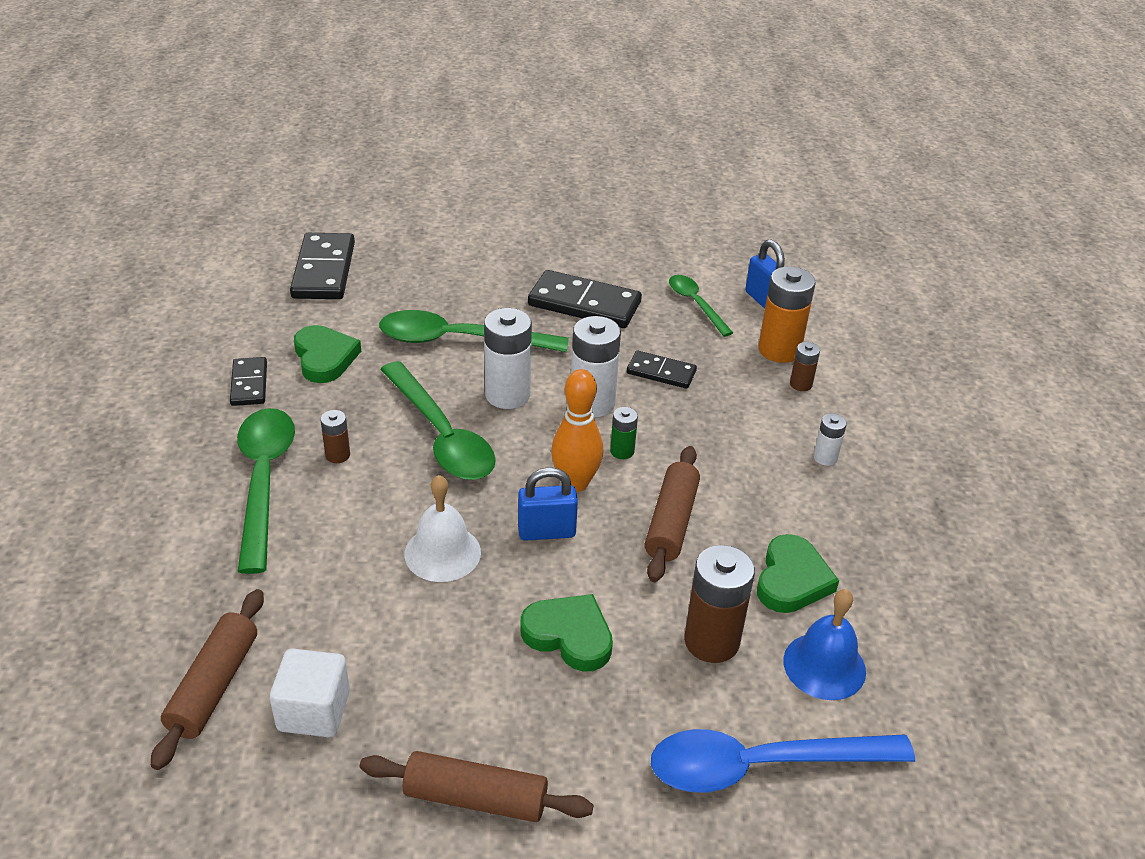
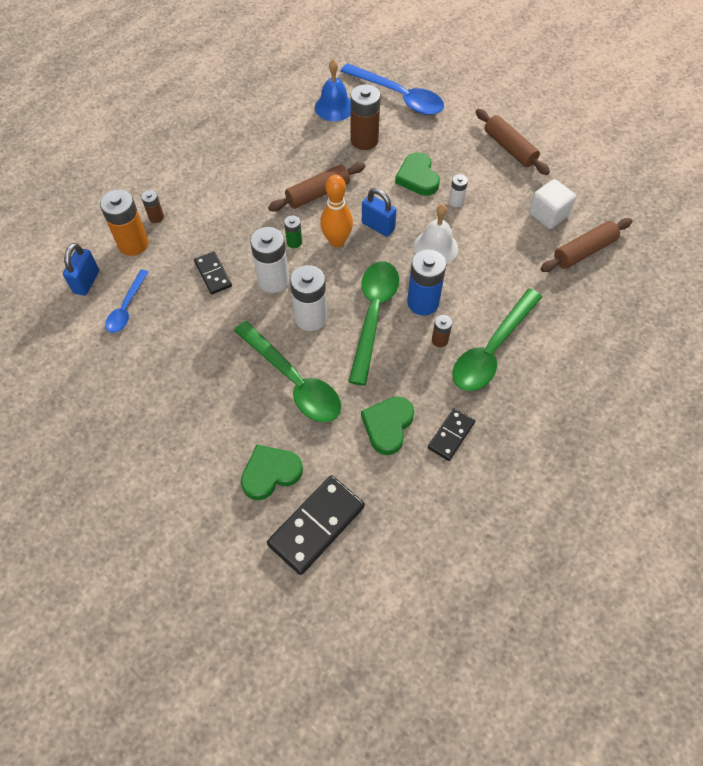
camera: 135 degrees left, 20 degrees up
black domino [528,270,642,328] -> none
green spoon [669,275,733,337] -> blue spoon [105,270,149,333]
green heart [757,534,839,613] -> green heart moved to [241,445,303,500]
white battery [814,413,847,466] -> white battery moved to [449,174,468,207]
none -> blue battery [407,250,446,316]

